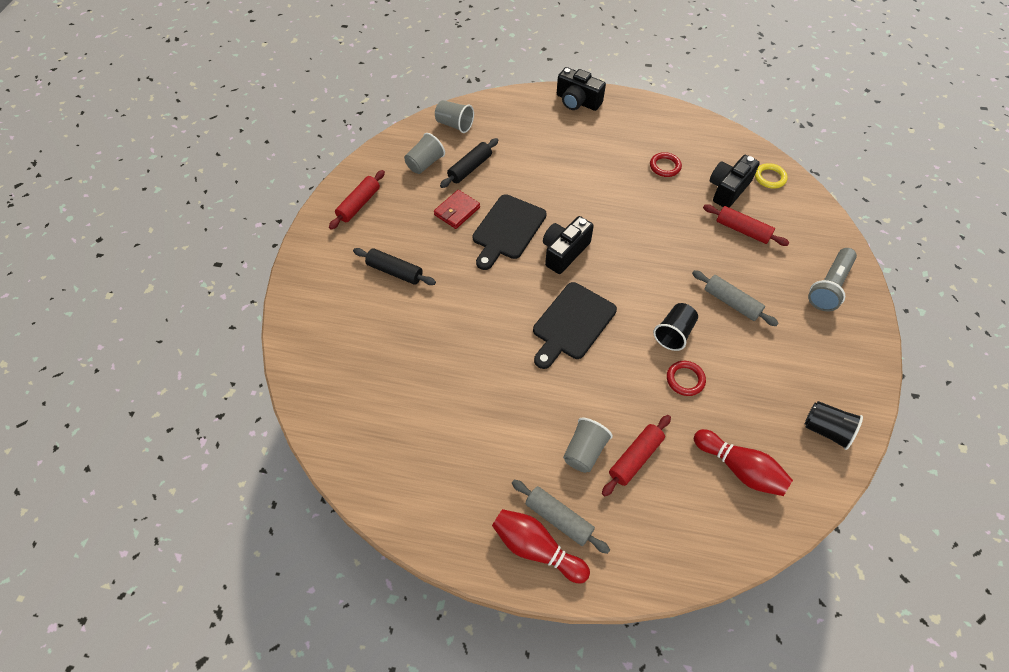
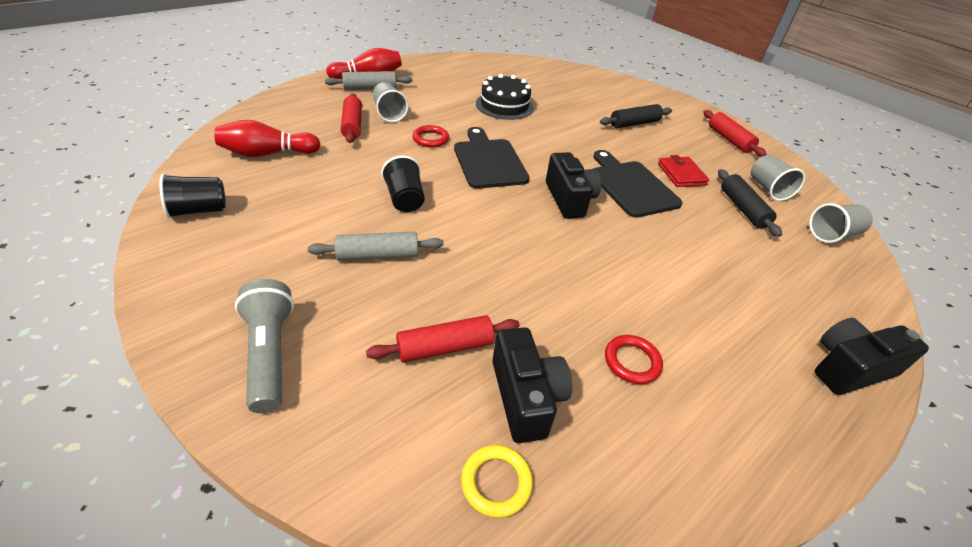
camera: 125 degrees right, 15 degrees down
red ring [667,361,706,396] -> red ring moved to [412,125,449,147]
none -> black cake [476,74,534,120]

